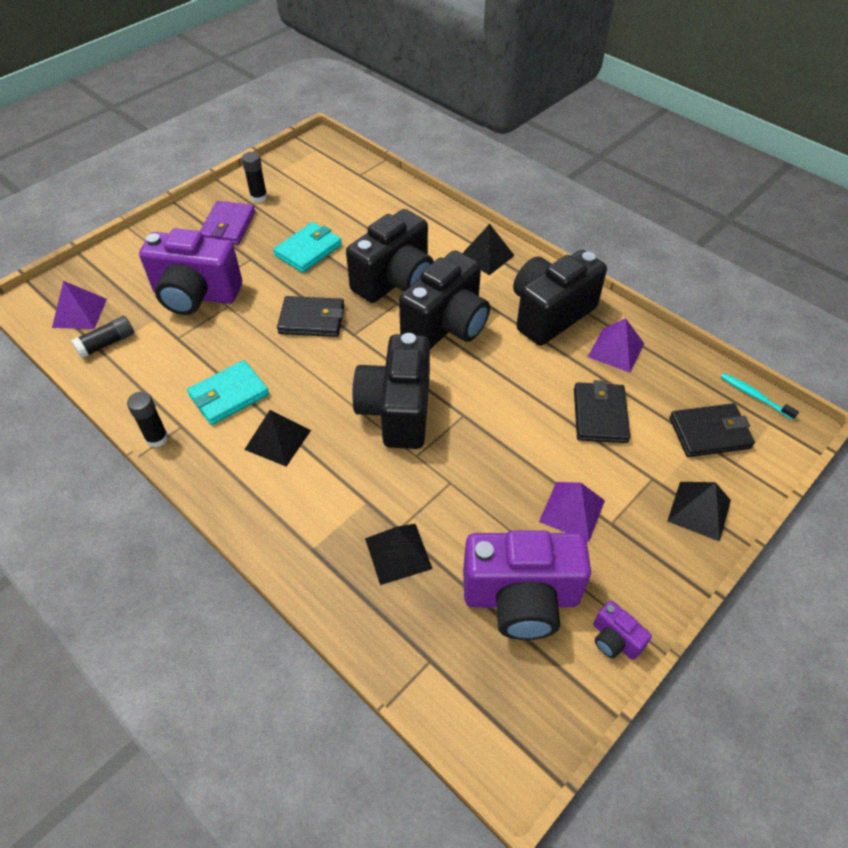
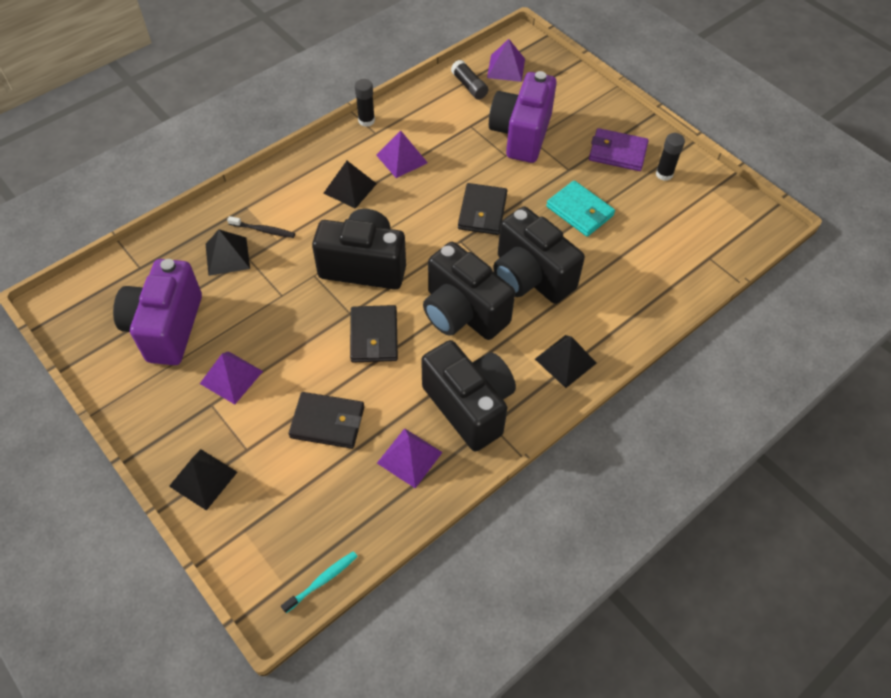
camera: 95 degrees right, 5 degrees up
turquoise wallet [187,360,269,425] -> purple pyramid [376,131,428,178]
purple camera [593,600,652,660] -> none
black wallet [669,403,755,457] -> black wallet moved to [350,305,398,362]
none -> black toothbrush [227,216,295,238]

